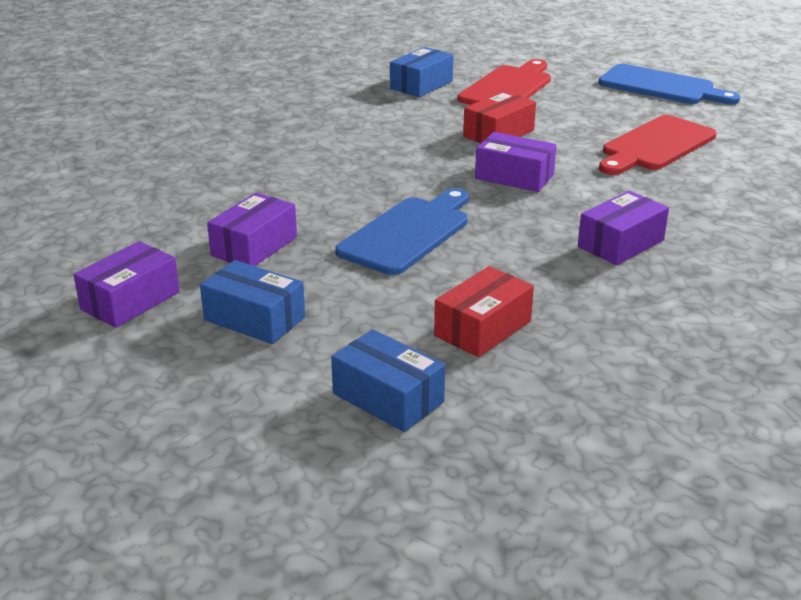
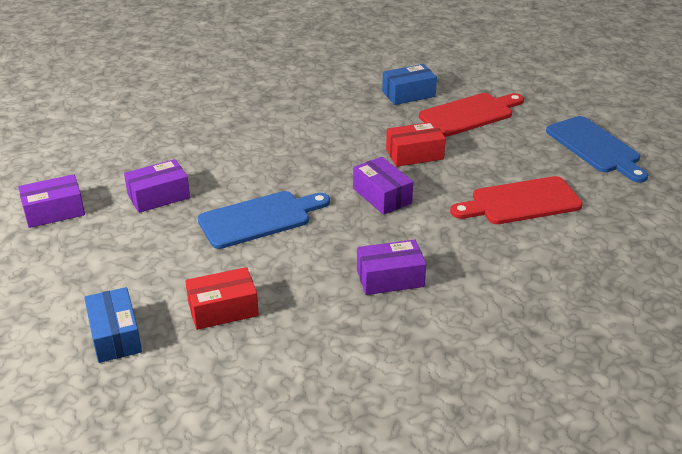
camera: 30 degrees right, 5 degrees up
blue box [200,260,305,344] -> none

